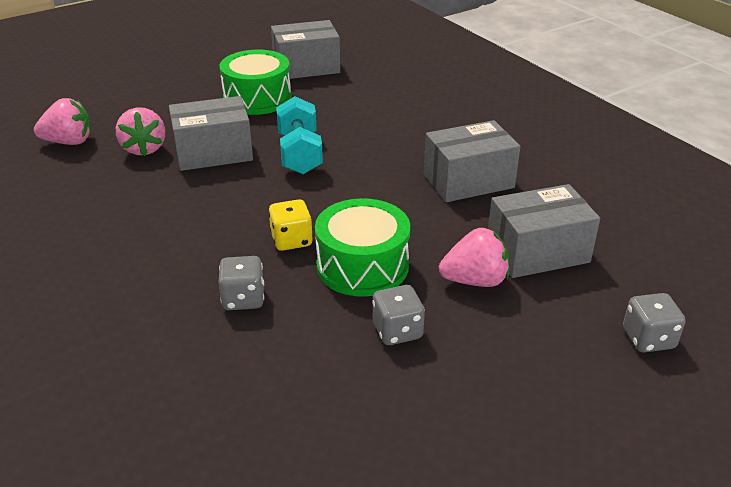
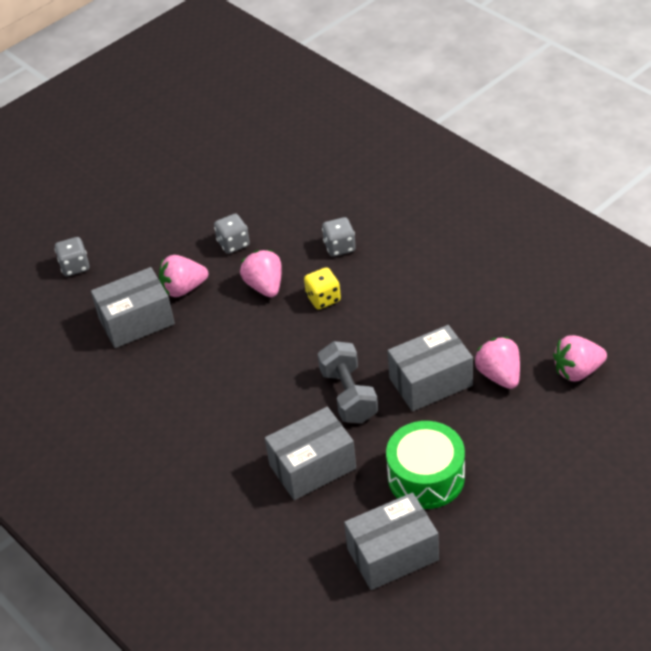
camera: 175 degrees right, 10 degrees up
turquoise dumbbell [276,96,323,174] -> grey dumbbell [318,341,378,423]
green drum [315,198,410,297] -> pink strawberry [240,250,282,297]
grey box [424,120,521,202] -> grey box moved to [265,407,356,500]

